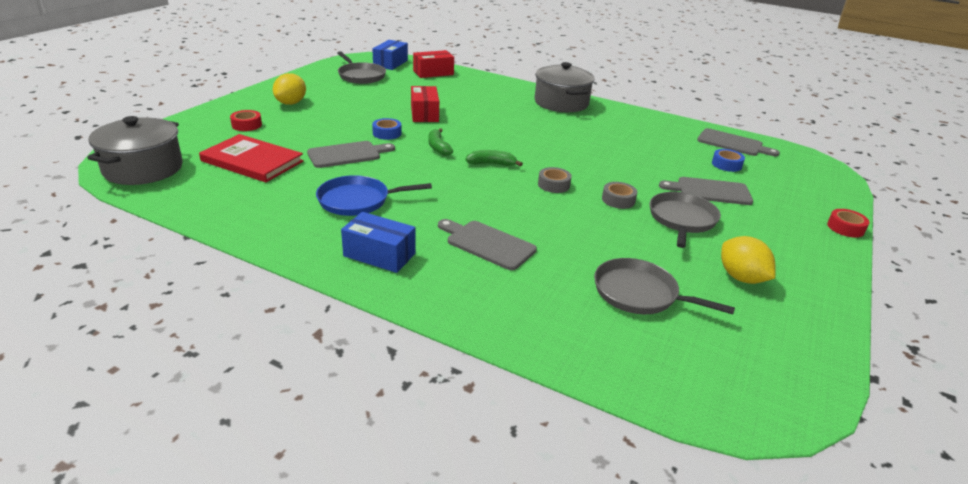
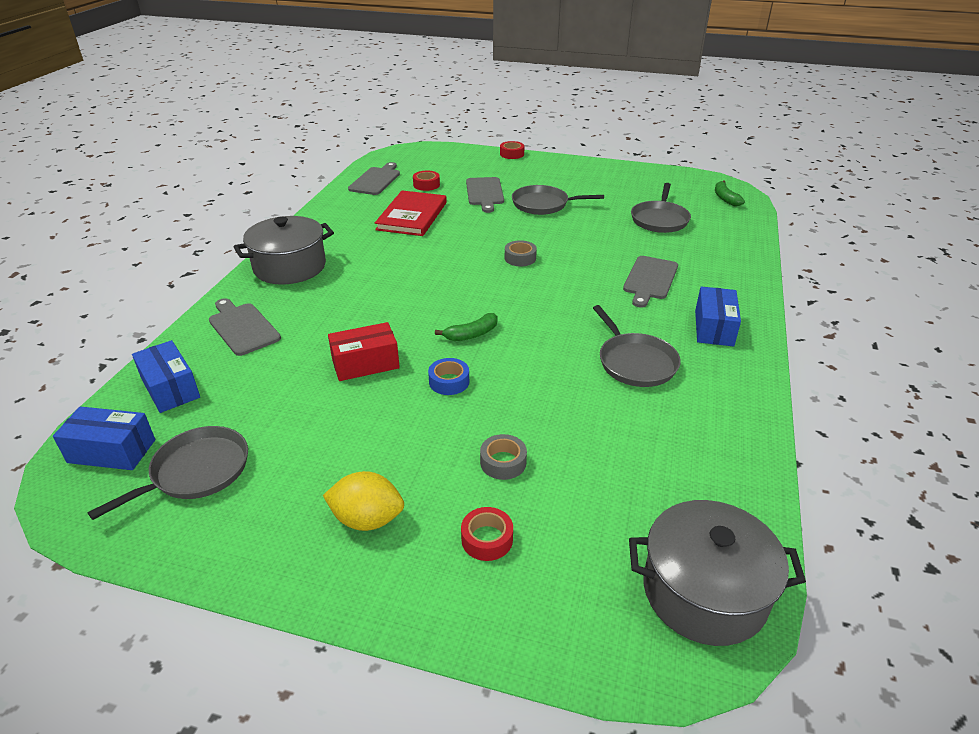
camera: 100 degrees left, 5 degrees up
red book [199,134,303,182] -> red book moved to [375,191,447,236]
grey cutting board [307,141,395,168] -> grey cutting board moved to [209,298,281,356]
blue pan [316,175,432,216] -> grey pan [593,305,681,387]
red box [413,50,454,78] -> blue box [132,340,200,413]
green banana [465,150,523,166] -> green banana moved to [715,180,745,206]
grey tape [602,182,637,209] -> grey tape moved to [480,434,527,480]
blue tape [712,149,745,172] -> red tape [413,171,440,191]
yellow lemon [721,236,775,284] -> none

